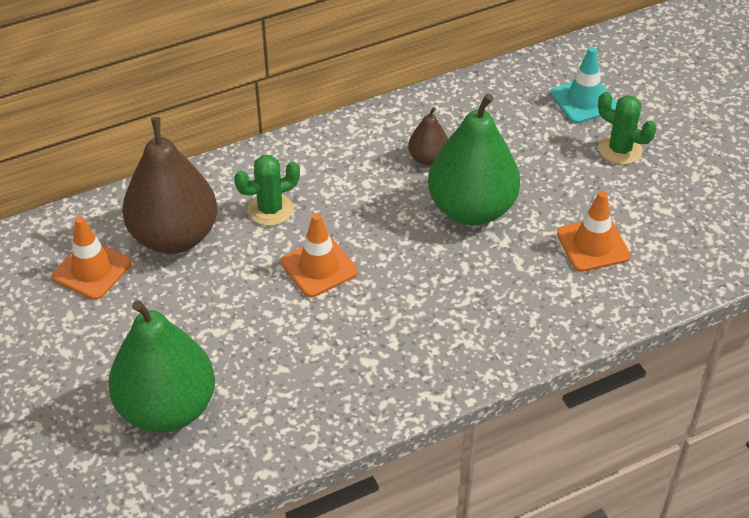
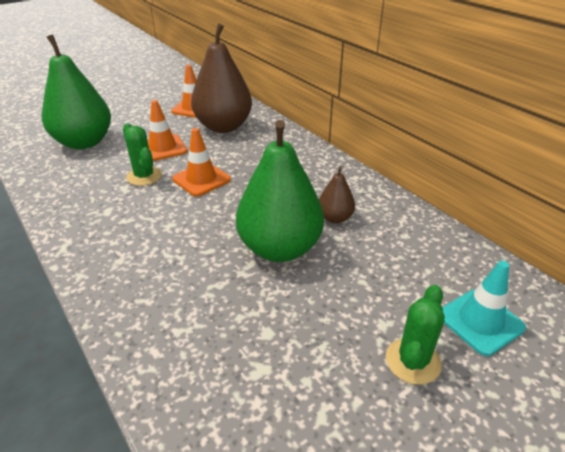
camera: 80 degrees right, 10 degrees down
green cactus [234,155,300,226] -> green cactus moved to [123,123,162,186]
orange traffic cone [557,191,630,272] -> orange traffic cone moved to [147,100,187,161]

